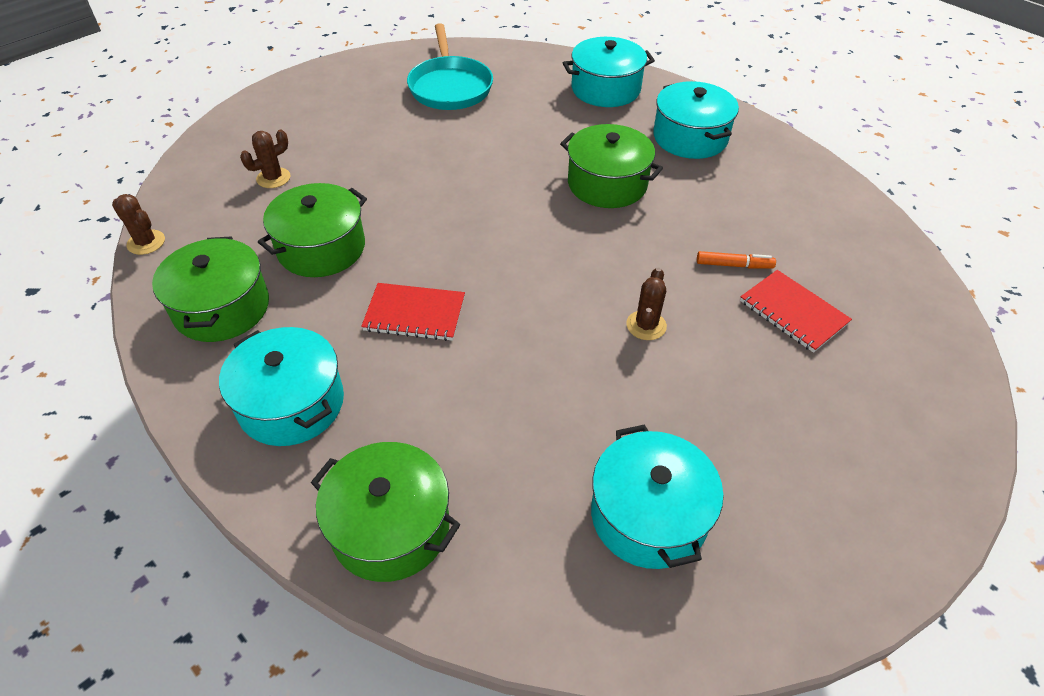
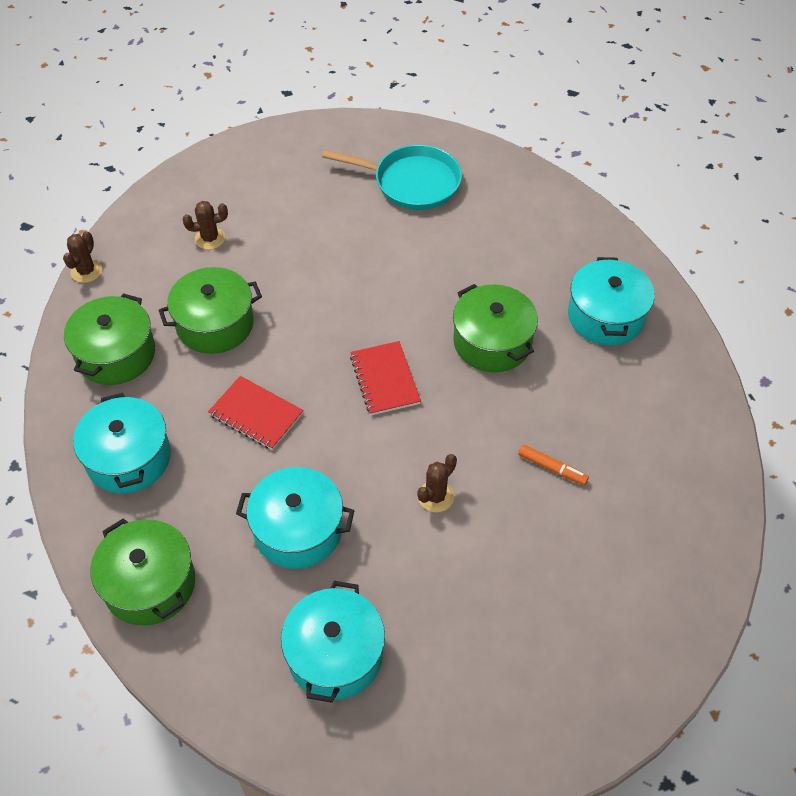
camera: 25 degrees right, 5 degrees up
brown cactus [112,194,165,255] -> brown cactus turned 45 degrees clockwise [63,231,102,283]
turquoise pan [407,23,493,110] -> turquoise pan turned 90 degrees counterclockwise [322,145,462,210]
turquoise pot [563,37,655,107] -> turquoise pot moved to [236,467,355,569]
red notebook [740,270,852,353] -> red notebook moved to [350,341,421,415]

